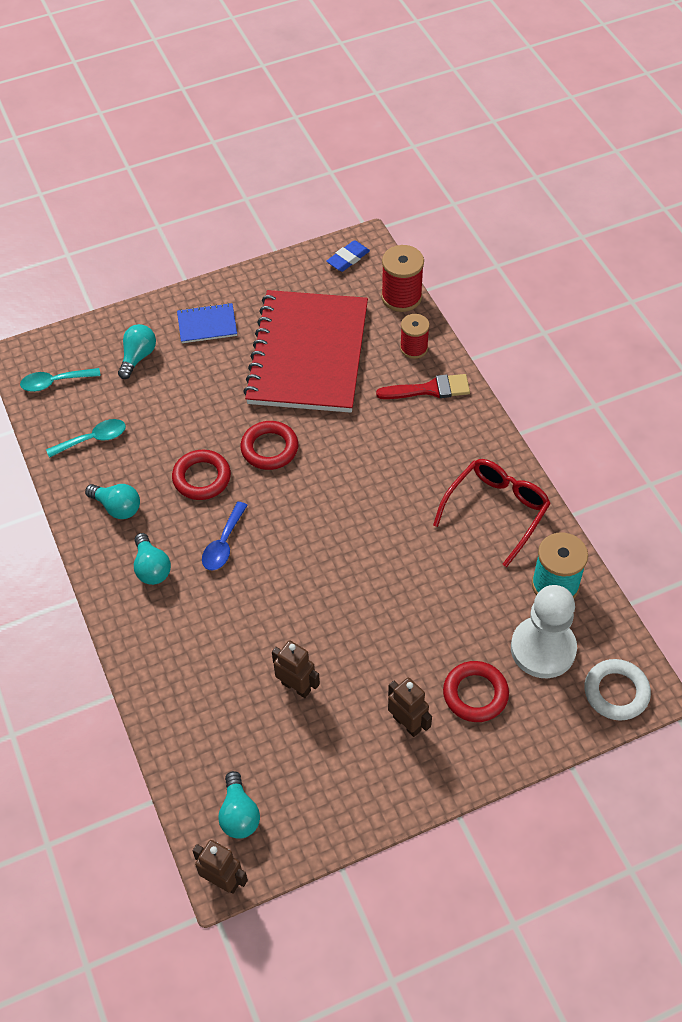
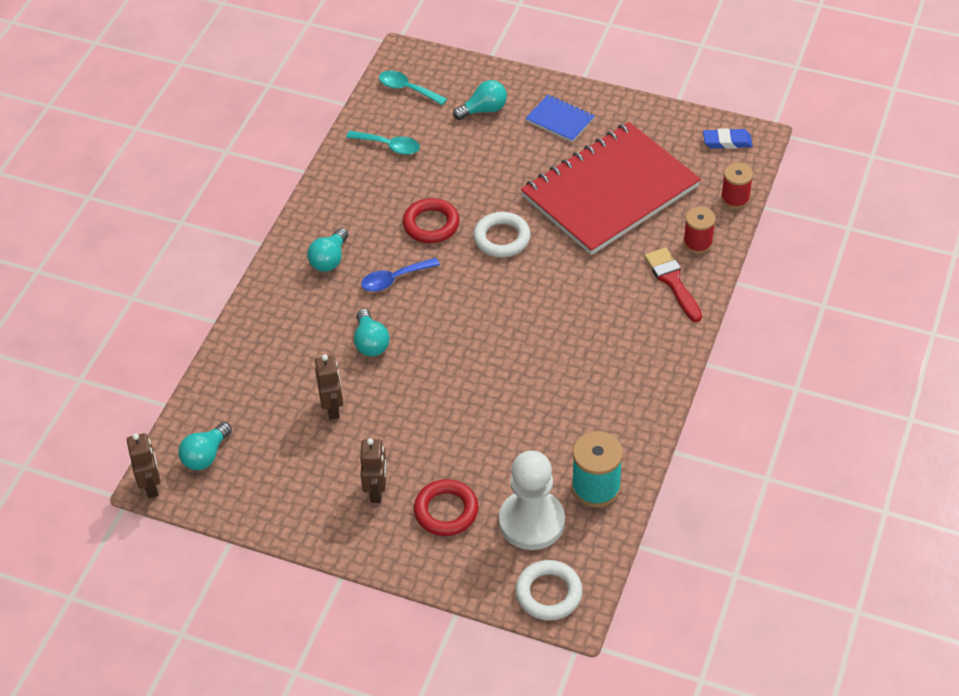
camera: 45 degrees right, 5 degrees down
turquoise light bulb [85,484,140,519] -> turquoise light bulb moved to [354,309,390,356]
red ring [240,421,298,470] -> white ring [473,212,531,258]
red brush [376,374,470,399] -> red brush turned 150 degrees counterclockwise [644,247,702,322]
red spool [381,245,424,312] -> red spool [721,163,753,209], size x0.67
red glasses [433,459,551,567] -> none

